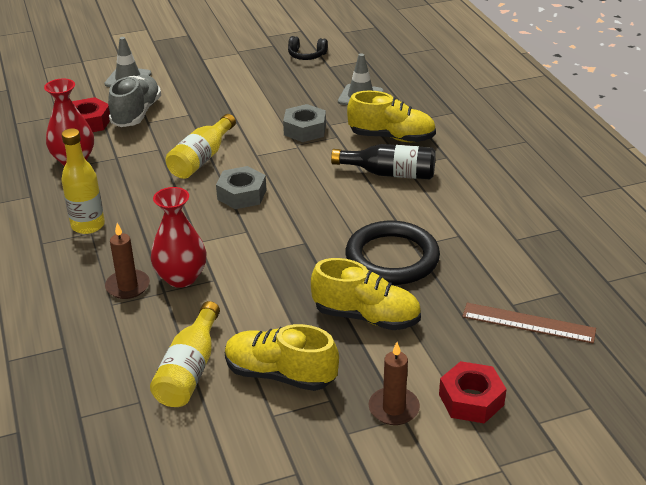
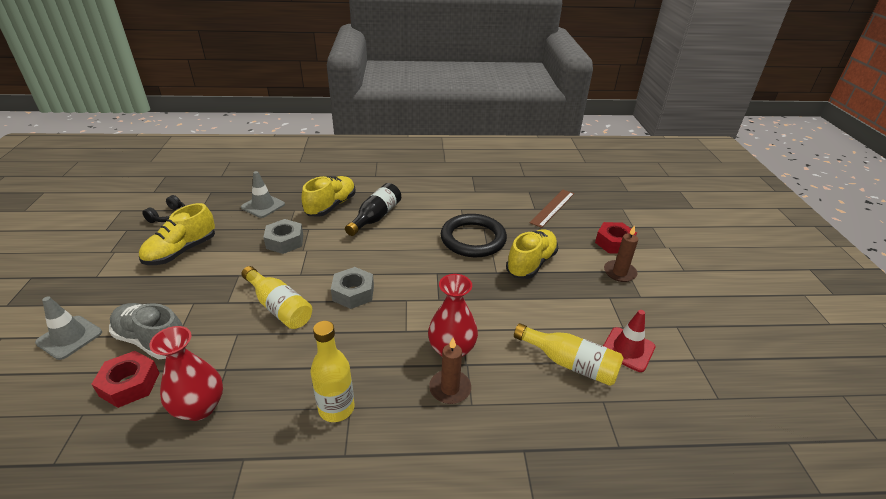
camera: 75 degrees left, 0 degrees up
yellow shoe [225,324,339,391] -> yellow shoe moved to [139,203,215,265]
none -> red traffic cone [603,310,655,372]

